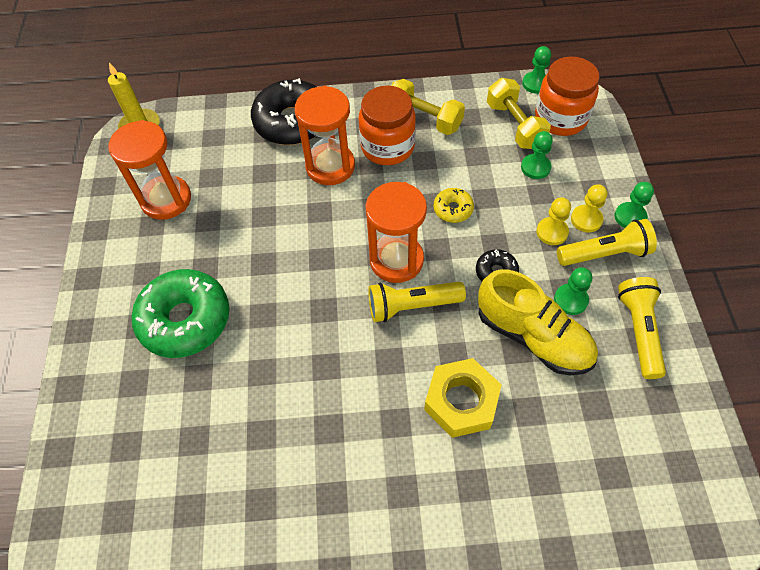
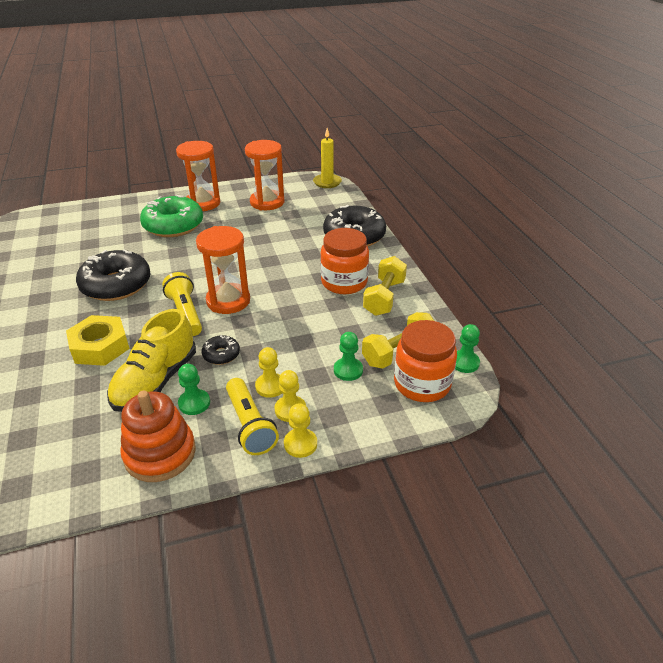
camera: 75 degrees right, 20 degrees down
orange hourglass [295,86,355,185] -> orange hourglass moved to [176,141,220,211]
yellow donut [434,188,474,223] -> none
green pawn [615,182,654,228] -> yellow pawn [284,403,317,458]
yellow flashlight [618,277,666,379] -> orange stacking toy [120,391,196,482]
none -> black donut [76,249,150,301]

